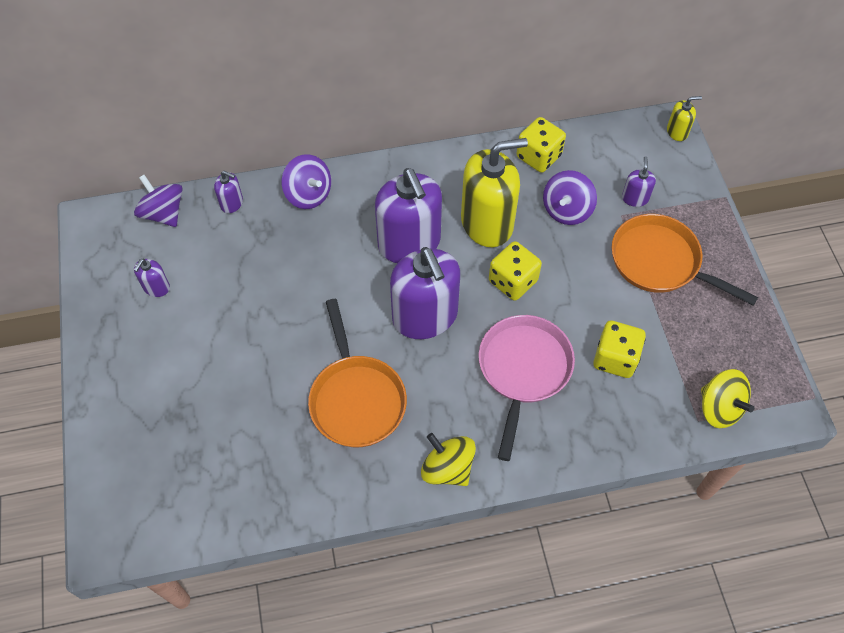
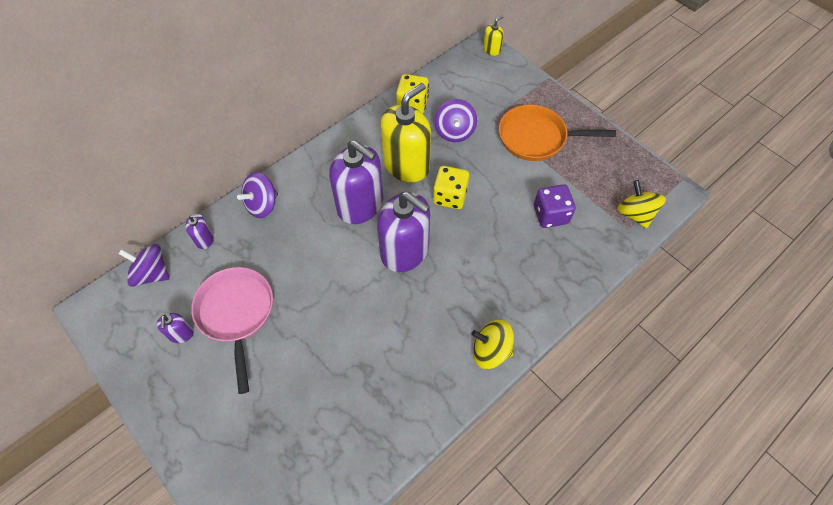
camera: 30 degrees left, 0 degrees up
purple spinning top [282,154,331,209] -> purple spinning top turned 120 degrees clockwise [237,172,278,218]
orange pan [308,299,407,447] -> none
pink pan [479,315,575,461] -> pink pan moved to [191,267,273,394]
yellow dice [593,321,646,378] -> purple dice [534,184,576,228]
purple soap dispenser [622,157,656,207] -> none
yellow spinning top [701,369,754,428] -> yellow spinning top turned 135 degrees counterclockwise [617,180,666,229]

